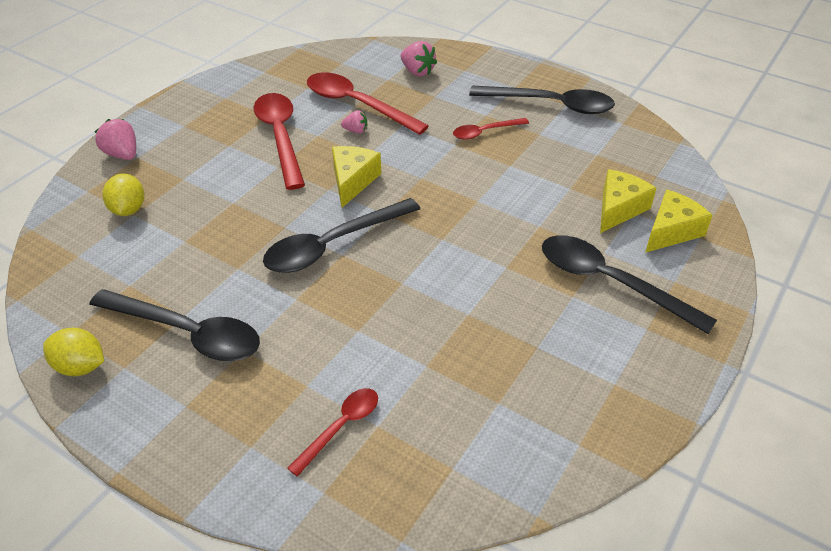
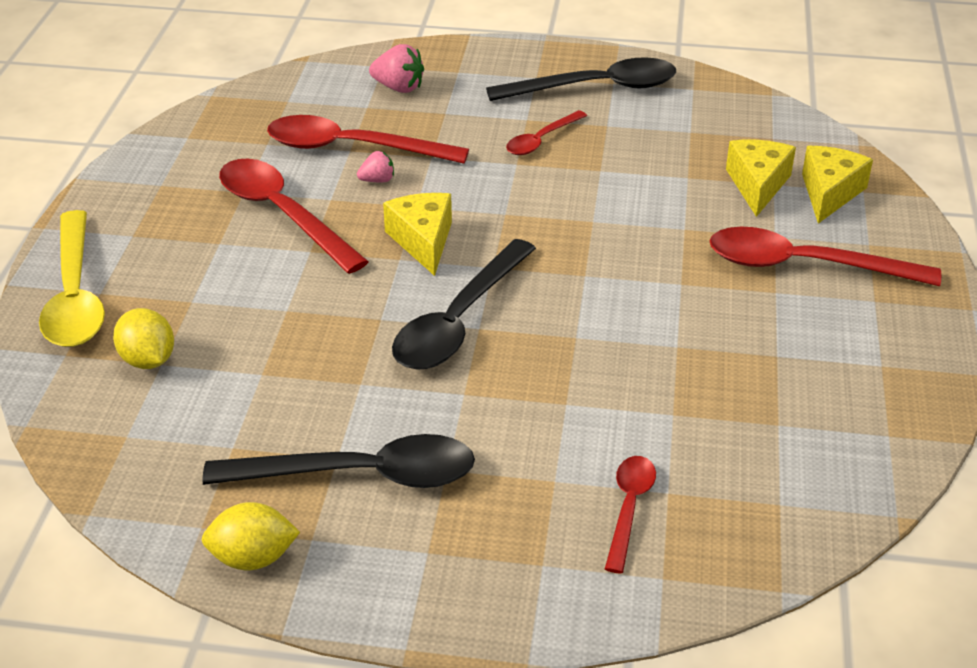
camera: 25 degrees left, 5 degrees down
pink strawberry [95,119,136,160] -> yellow spoon [39,210,105,347]
black spoon [542,235,717,334] -> red spoon [709,227,941,286]

